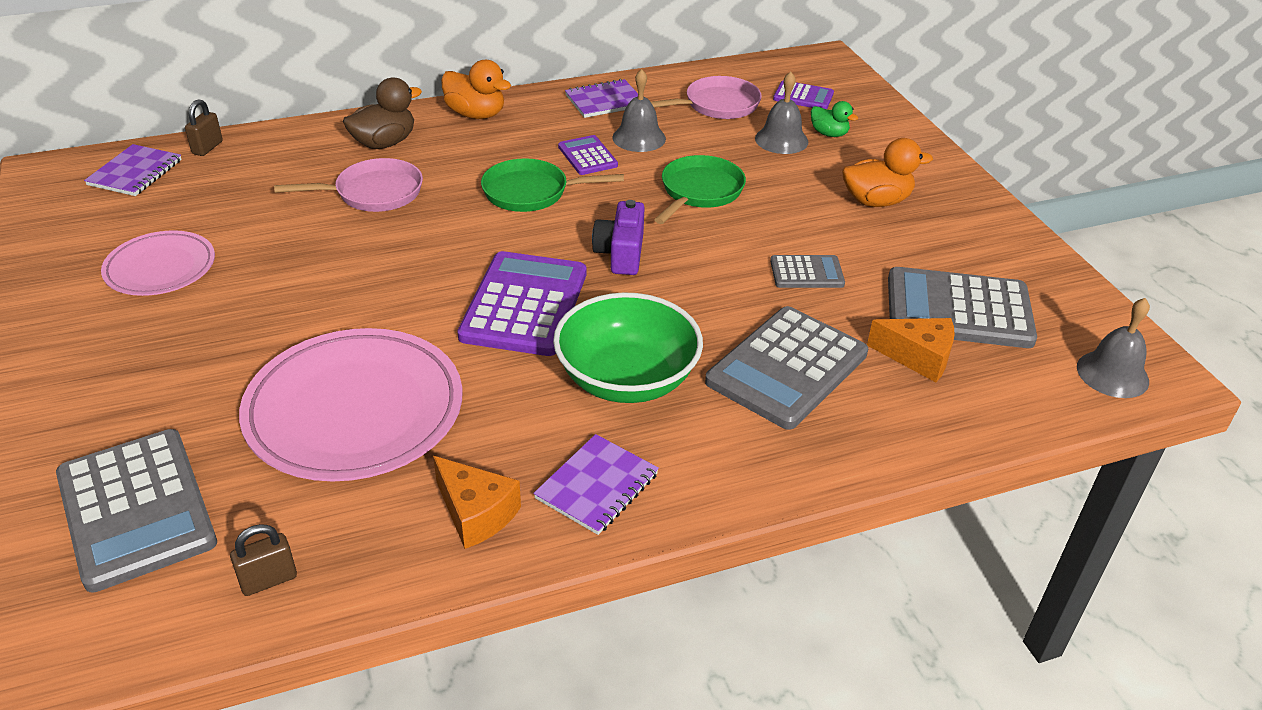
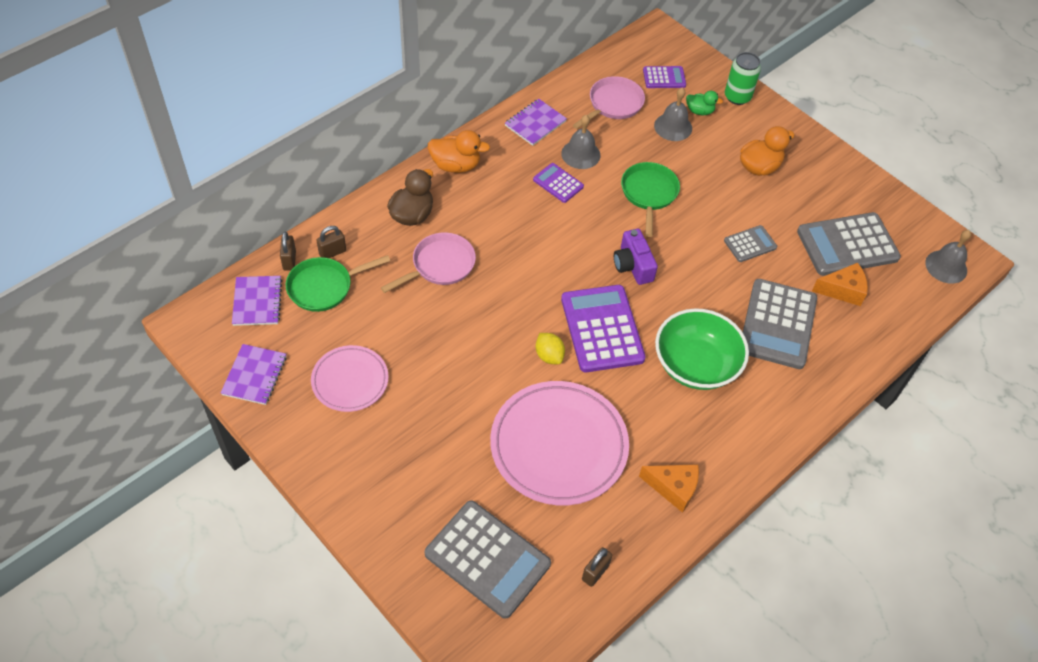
camera: 25 degrees left, 15 degrees up
green pan [481,158,624,212] -> green pan moved to [286,255,390,312]
purple notebook [533,434,659,535] -> purple notebook moved to [221,344,287,405]
none -> brown padlock [316,226,346,258]
none -> yellow lemon [535,333,565,364]
none -> green can [725,52,761,105]

